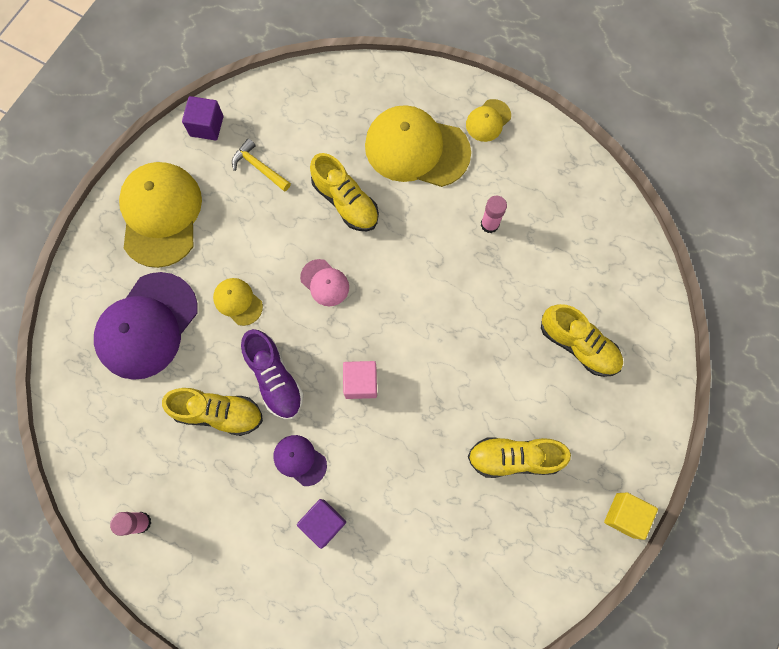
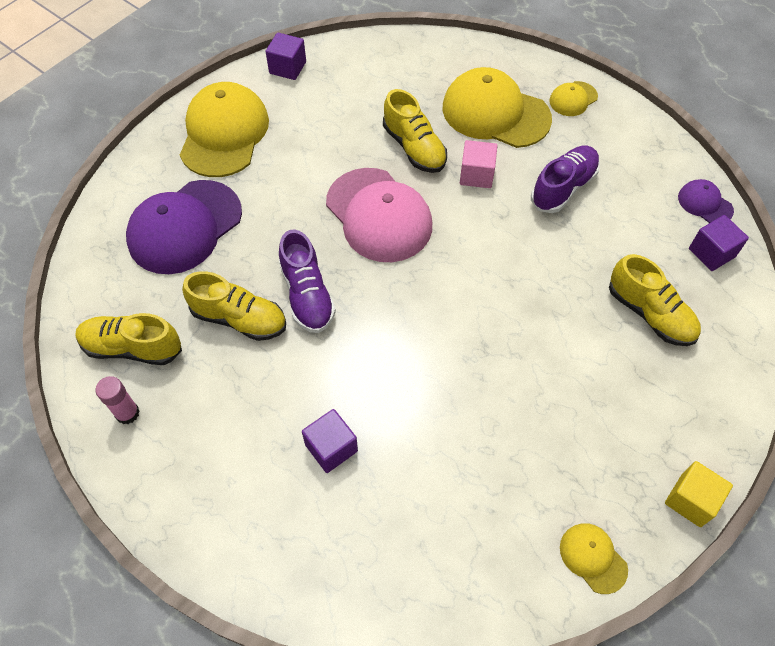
camera: 10 degrees right, 15 degrees down
yellow cap [213,278,263,326] -> yellow cap moved to [560,523,628,594]
yellow hammer [232,138,291,191] -> none
purple cap [273,435,327,486] -> purple cap moved to [678,179,734,223]
pink cap [300,259,349,306] -> pink cap [326,168,432,262], size x2.11
pink cube [343,361,377,399] -> pink cube moved to [460,140,497,188]
yellow shoe [468,437,571,478] -> yellow shoe moved to [76,313,182,365]
pink glue stick [481,196,507,233] -> purple shoe [531,146,600,213]
none -> purple cube [689,215,749,271]

